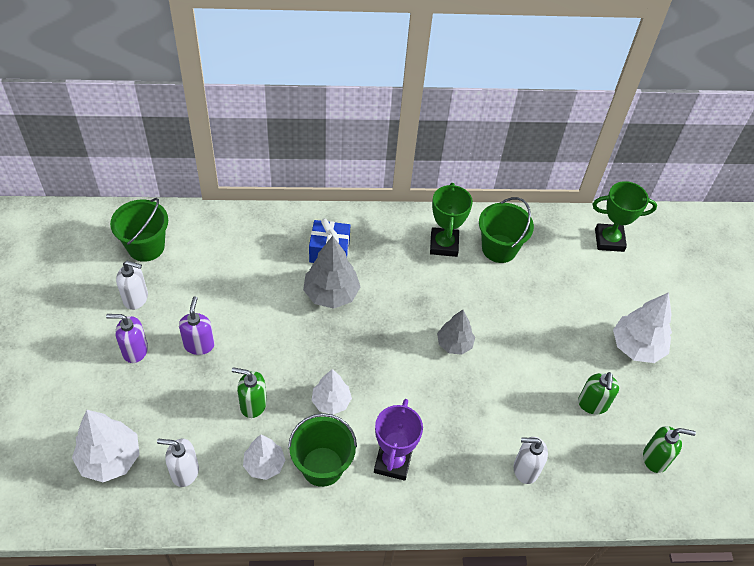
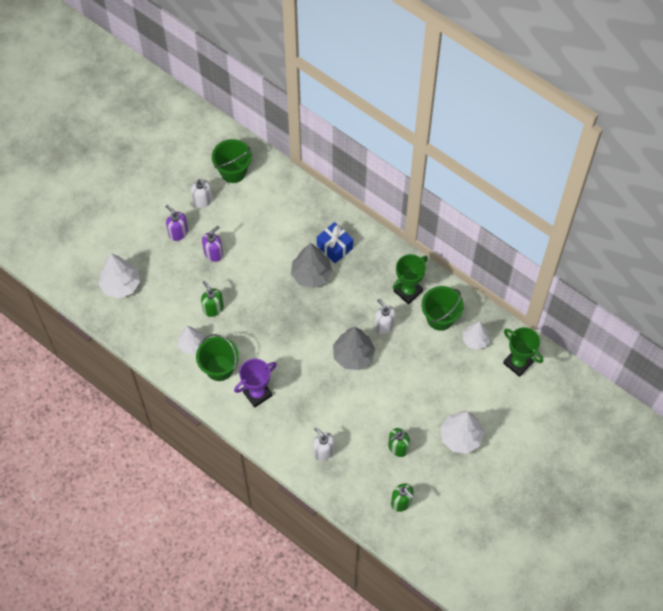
camera: 45 degrees right, 10 degrees up
white soap dispenser [157,439,199,487] -> white soap dispenser moved to [374,299,396,334]
white tree [312,369,352,415] -> white tree moved to [463,321,490,350]
grey tree [437,310,475,355] -> grey tree [333,327,375,370], size x1.53

